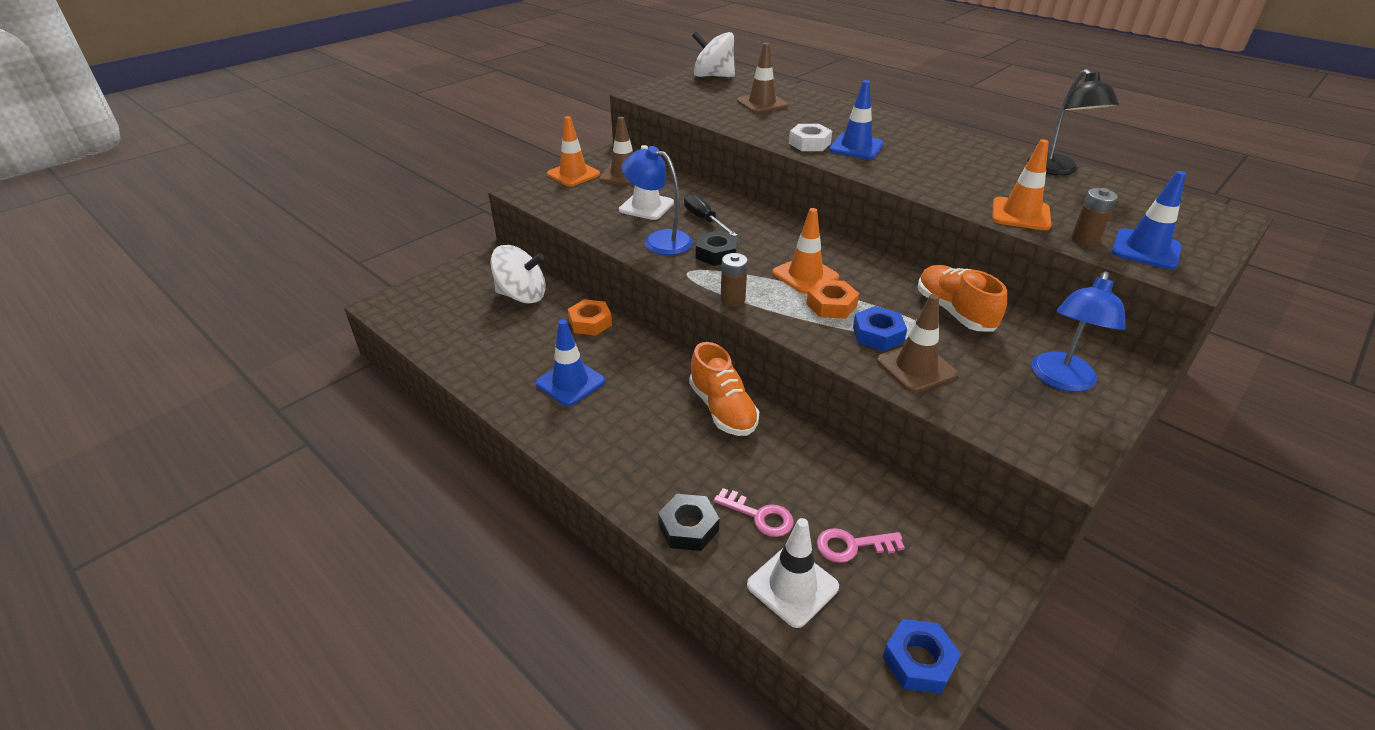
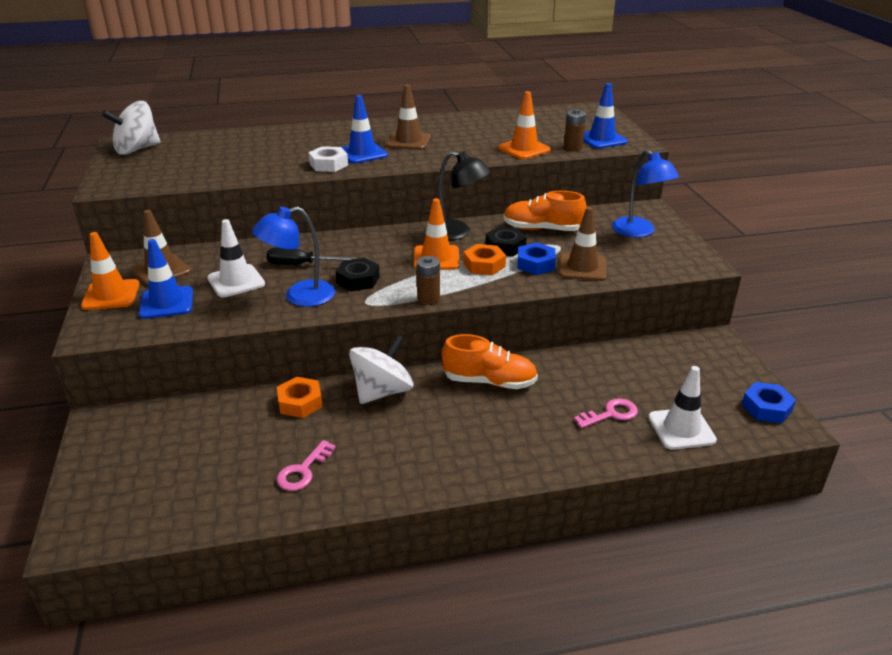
camera: 55 degrees left, 5 degrees down
white spinning top [490,245,546,304] -> white spinning top moved to [349,335,413,404]
blue traffic cone [536,319,605,406] -> blue traffic cone moved to [139,239,193,319]
black nut [658,494,720,551] -> black nut moved to [485,227,527,256]
brown traffic cone [737,43,788,113] -> brown traffic cone moved to [386,85,431,150]
pink key [817,528,905,563] -> pink key moved to [277,440,336,491]
black lamp [1027,69,1119,175] -> black lamp moved to [438,151,491,240]

